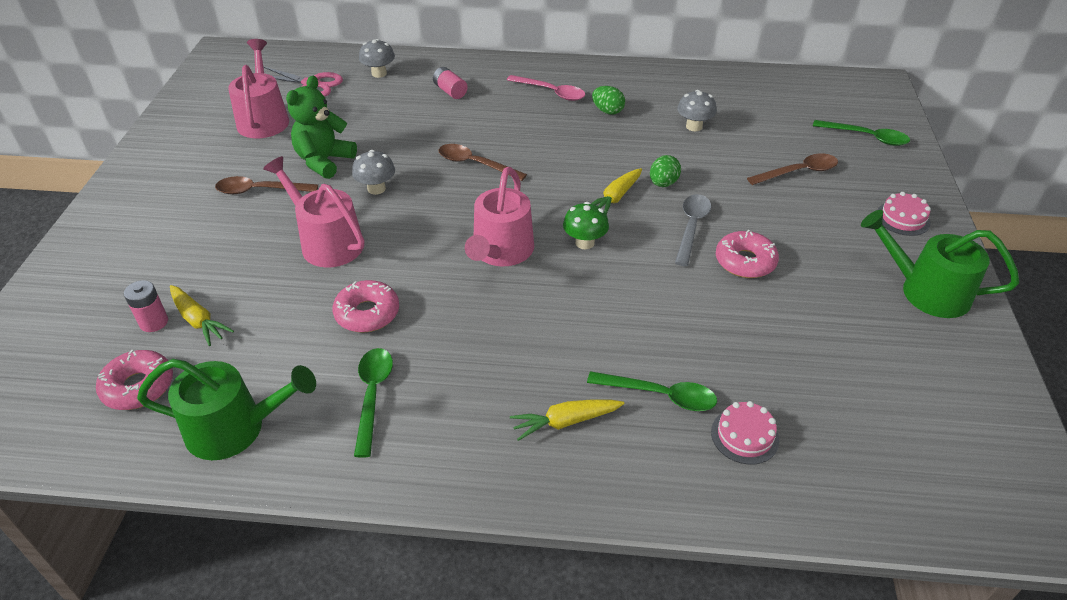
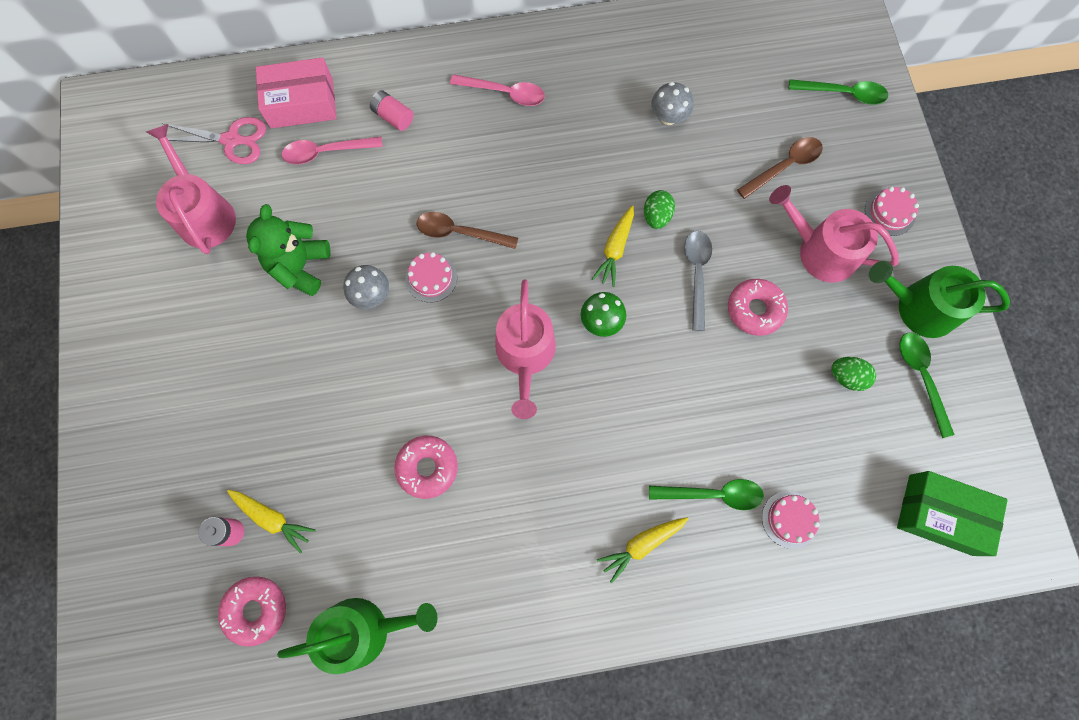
camera: 15 degrees left, 30 degrees up
brown spoon [215,176,318,194] -> none
pink watering can [263,156,364,268] -> pink watering can moved to [769,185,899,283]
green spoon [354,348,393,458] -> green spoon moved to [900,333,955,438]
grey mushroom [359,39,395,78] -> pink box [256,57,337,129]
green egg [592,86,625,115] -> green egg moved to [832,357,876,391]
none -> pink spoon [282,137,383,164]
none -> pink cake [405,252,457,302]
none -> green box [897,471,1008,556]

